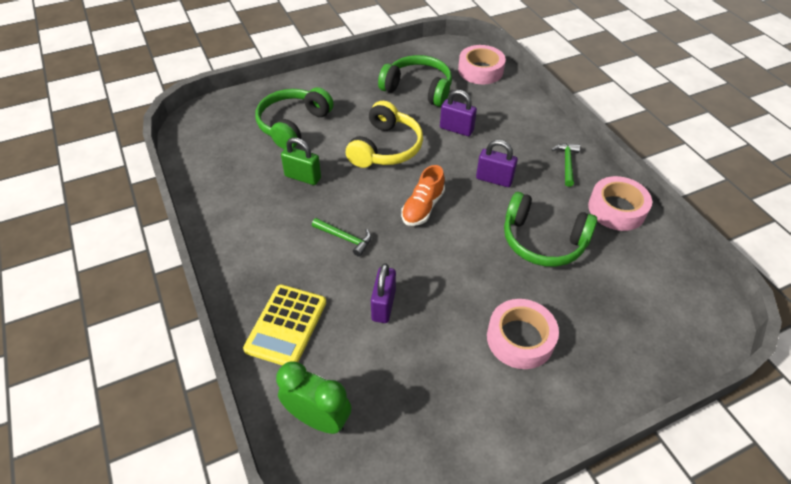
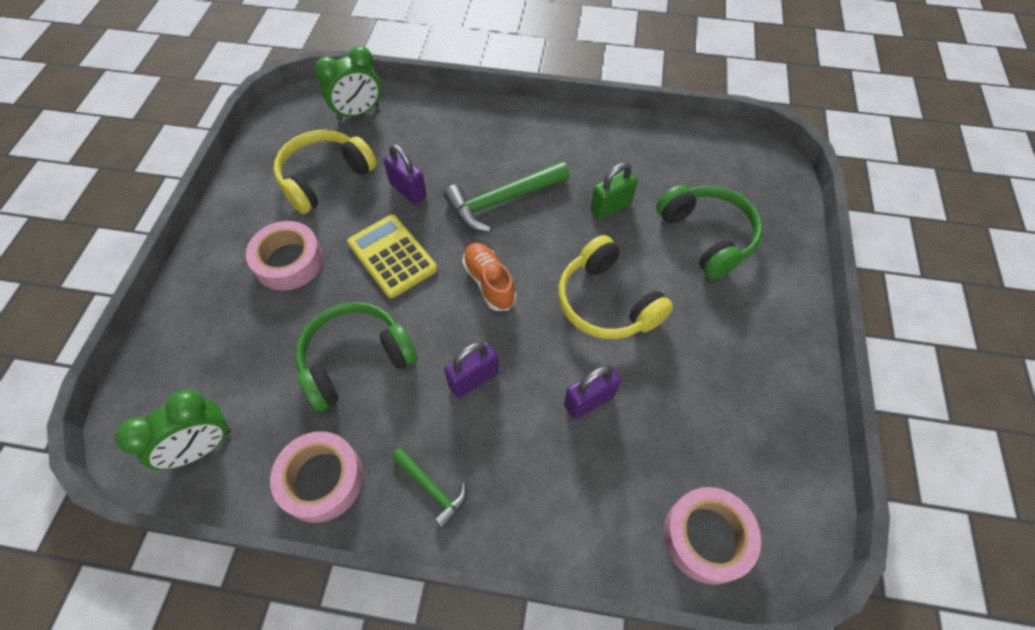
camera: 125 degrees right, 10 degrees up
yellow calculator [243,285,326,365] -> yellow calculator moved to [347,215,437,298]
green hammer [312,218,371,257] -> green hammer [444,161,570,232], size x1.81
green headphones [378,55,452,107] -> none
none -> green clock [115,389,231,470]
none -> yellow headphones [273,130,377,214]

